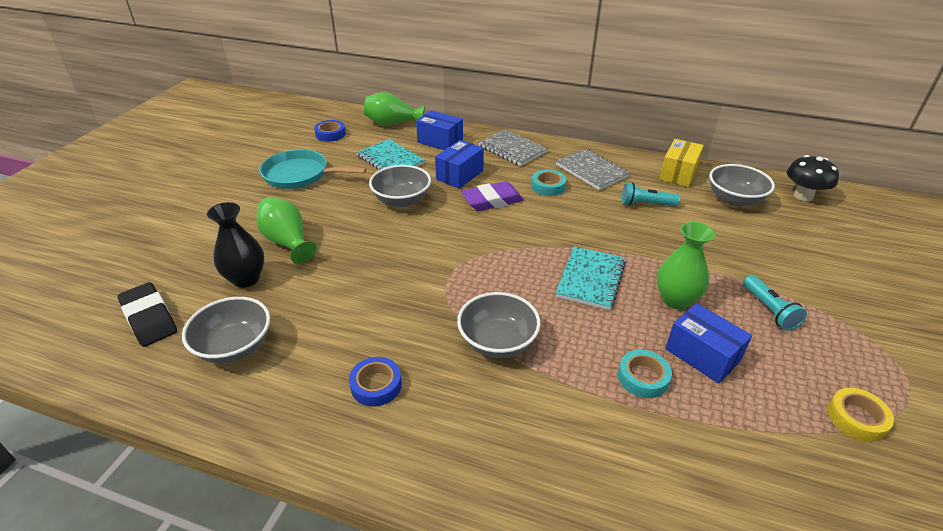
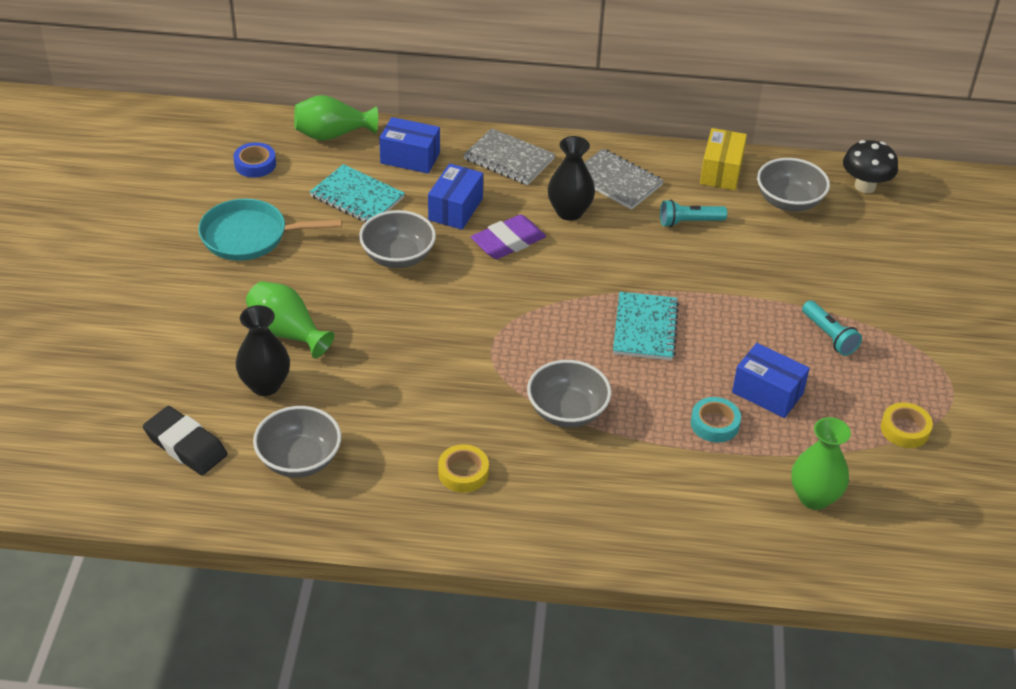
camera: 15 degrees left, 5 degrees up
blue tape [349,357,402,407] -> yellow tape [438,444,489,493]
turquoise tape [531,169,567,196] -> black vase [548,136,595,221]
green vase [657,222,715,309] -> green vase moved to [791,417,851,510]

